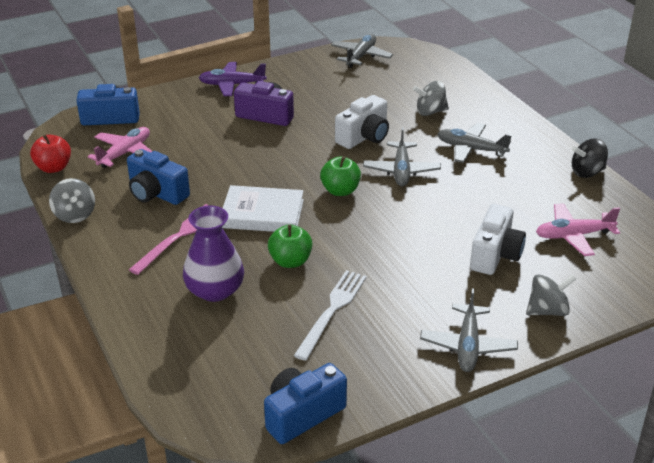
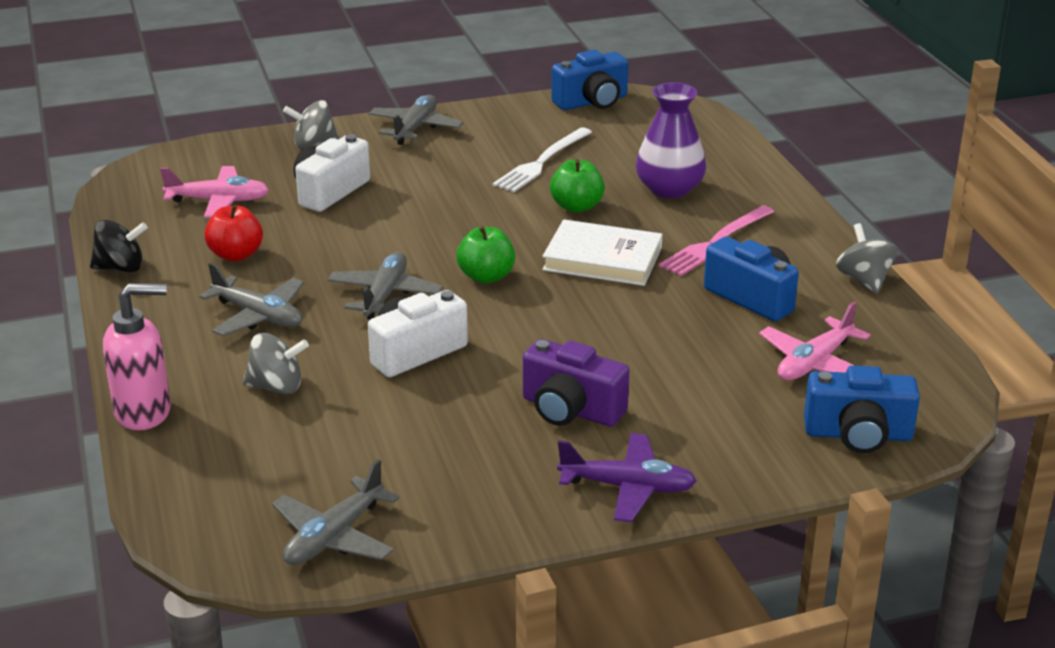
camera: 170 degrees left, 5 degrees down
red apple [30,135,71,173] -> red apple moved to [204,205,263,261]
none -> pink soap dispenser [103,283,171,430]

